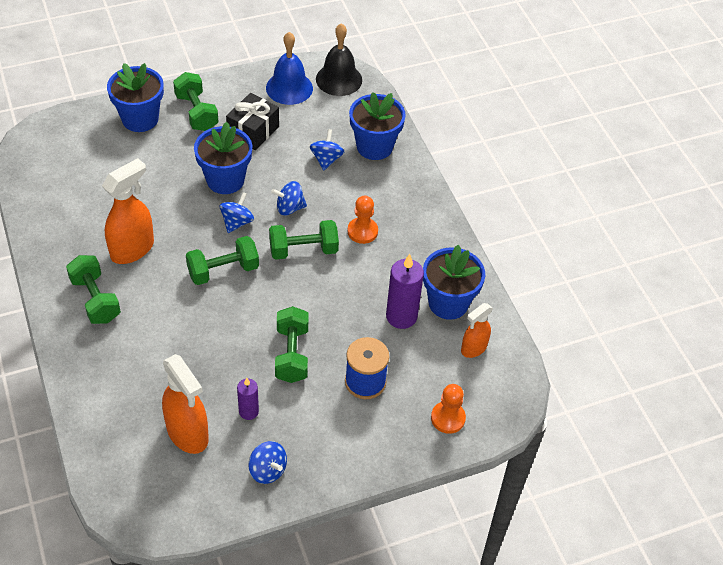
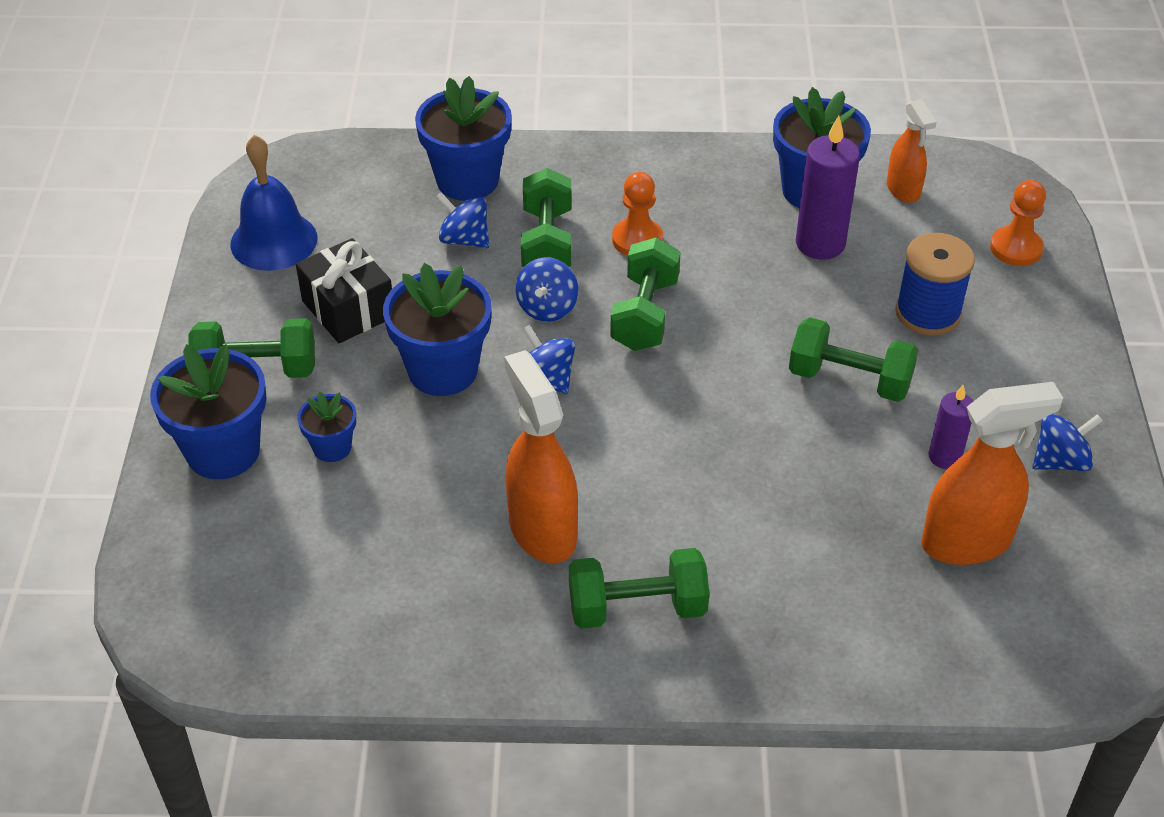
camera: 65 degrees left, 5 degrees down
green dumbbell [186,236,259,285] -> green dumbbell moved to [521,168,571,267]
black bell [316,23,362,96] -> none
none -> blue flower pot [297,392,356,462]

